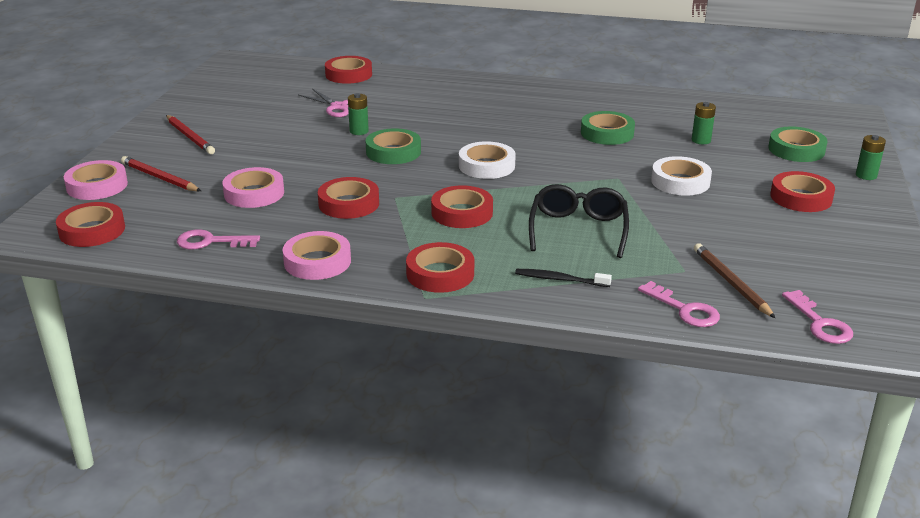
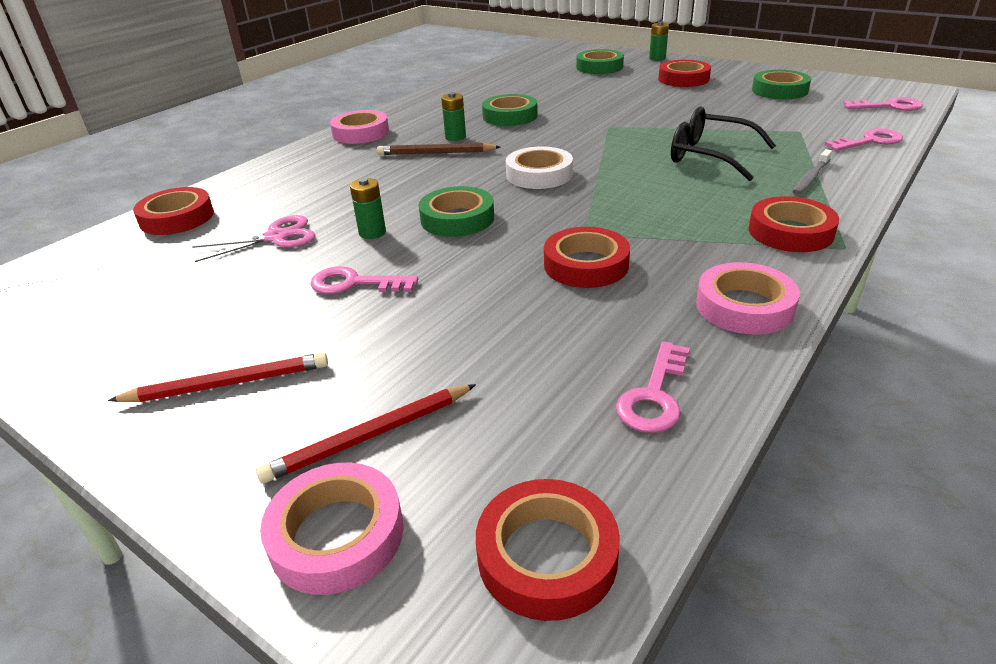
camera: 65 degrees left, 5 degrees up
pink tape [222,167,284,208] -> pink tape moved to [330,110,389,144]
red tape [431,185,493,228] -> none
black toothbrush [515,269,612,287] -> grey toothbrush [792,149,832,195]
white tape [651,156,712,196] -> none
green battery [692,102,716,144] -> green battery moved to [441,92,466,141]
brown pencil [694,243,775,318] -> brown pencil moved to [377,143,500,155]
none -> pink key [311,267,418,294]
none -> green tape [752,70,811,99]

